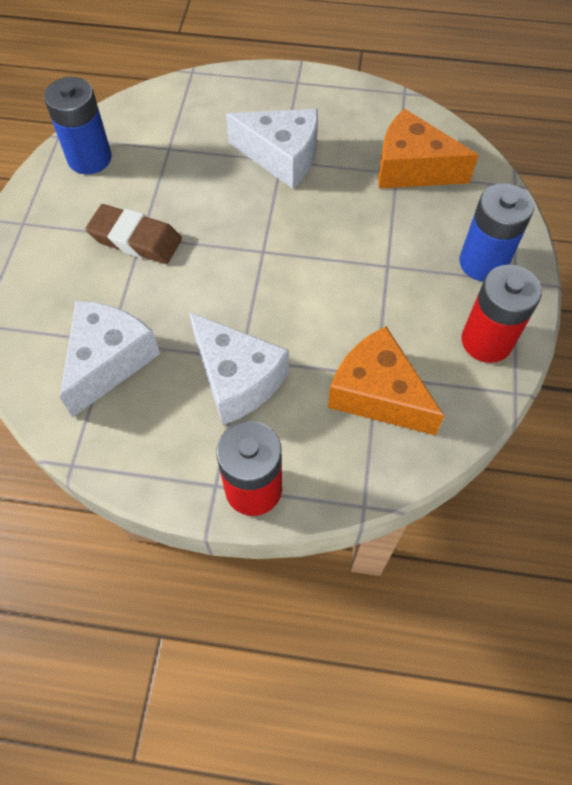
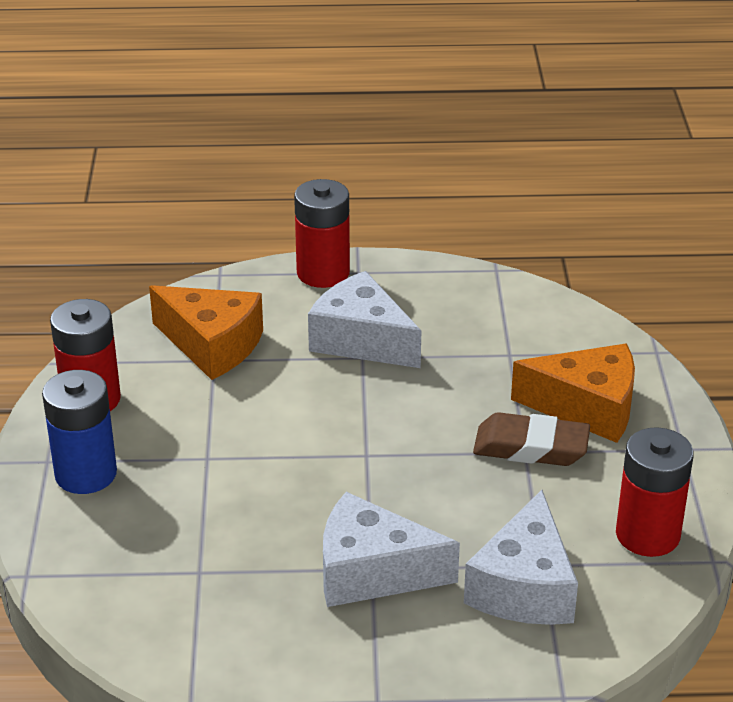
camera: 170 degrees right, 25 degrees down
blue battery [44,77,112,174] -> red battery [616,427,694,557]
white cheese [60,301,160,418] -> white cheese moved to [464,490,578,625]
orange cheese [378,109,479,189] -> orange cheese moved to [511,344,635,443]

